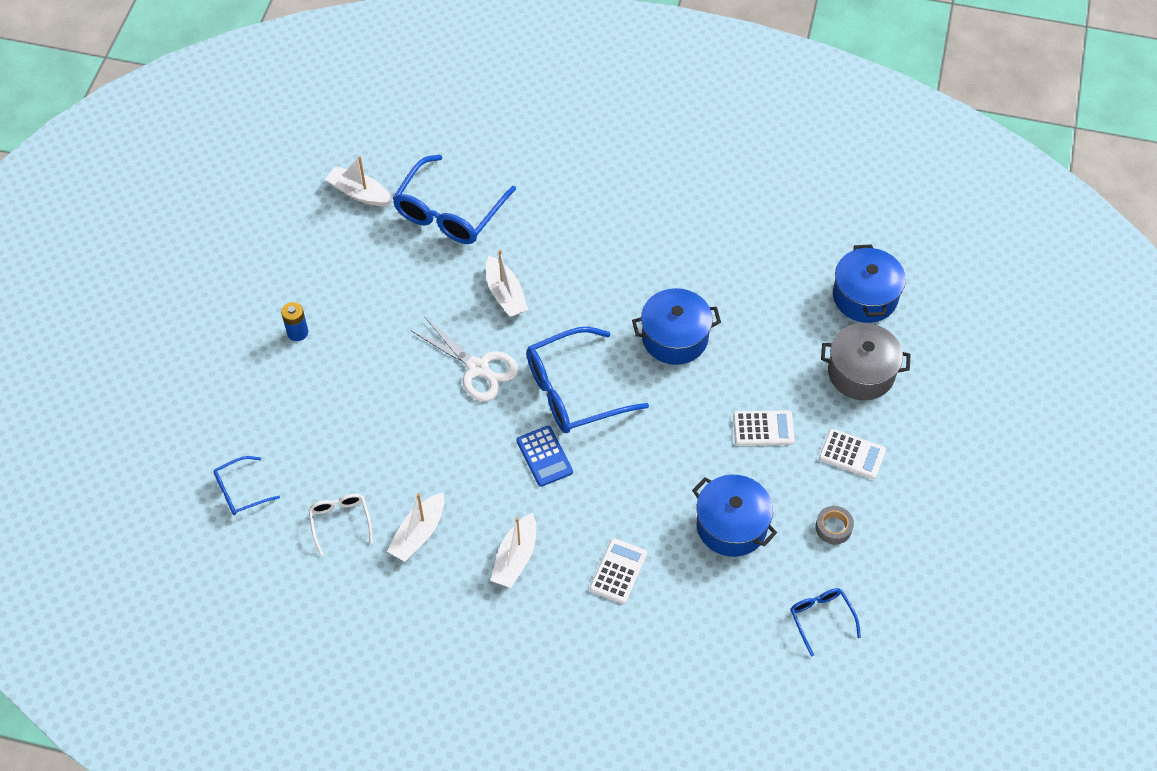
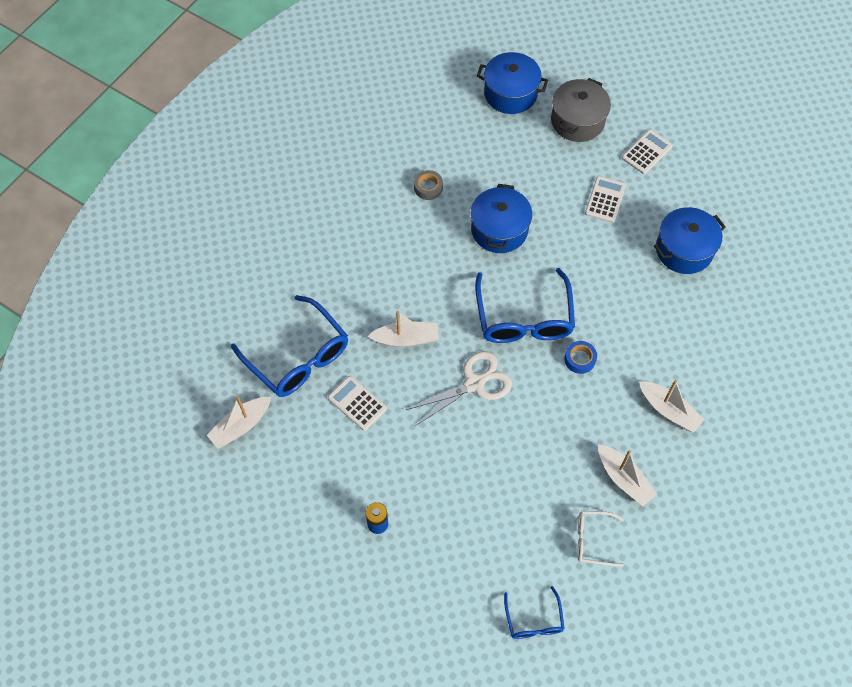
camera: 70 degrees left, 5 degrees up
blue calculator [517,426,573,487] -> blue tape [564,341,597,374]
white calculator [590,538,647,604] -> white calculator moved to [328,376,387,431]
blue glasses [790,588,861,656] -> none
grey tape [815,506,854,545] -> grey tape moved to [414,170,443,200]

